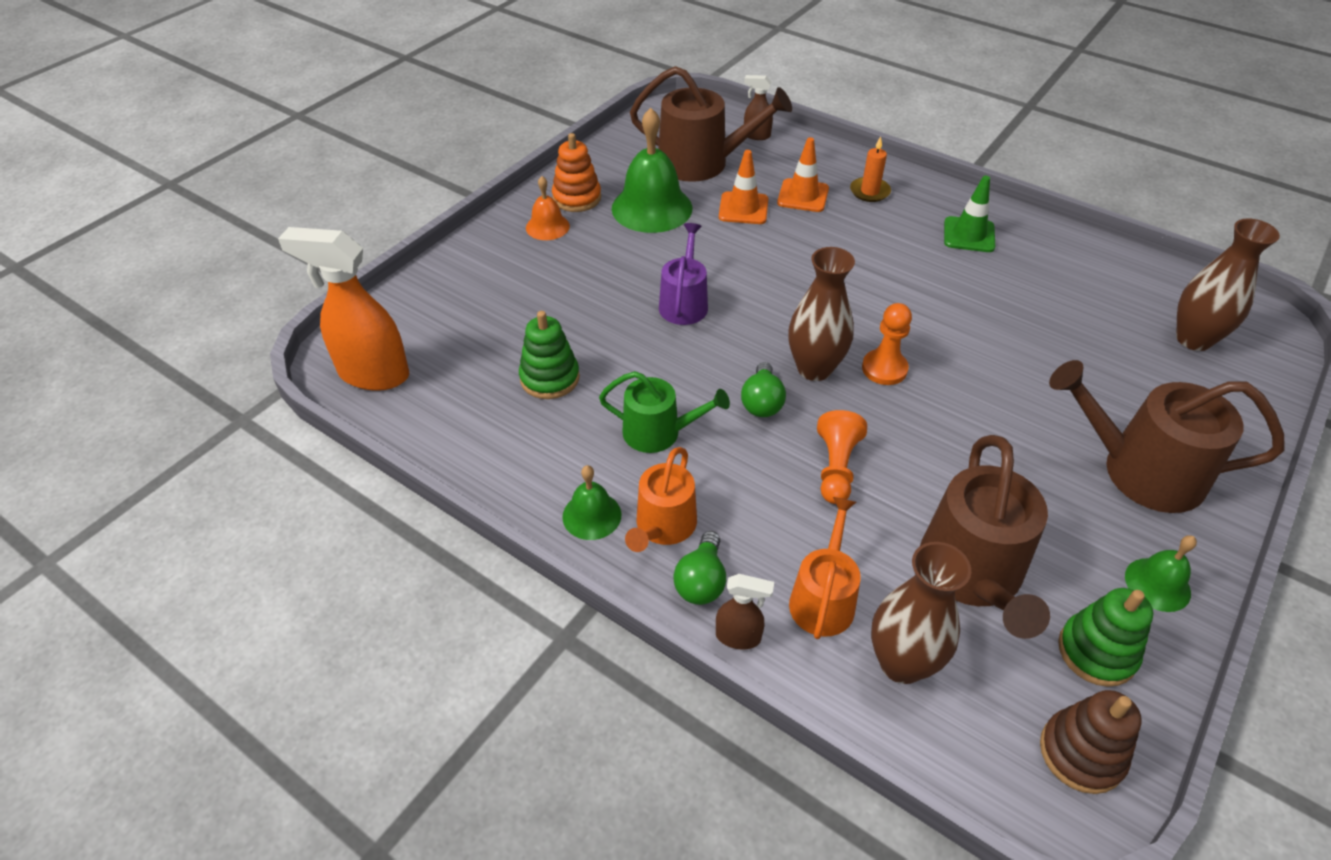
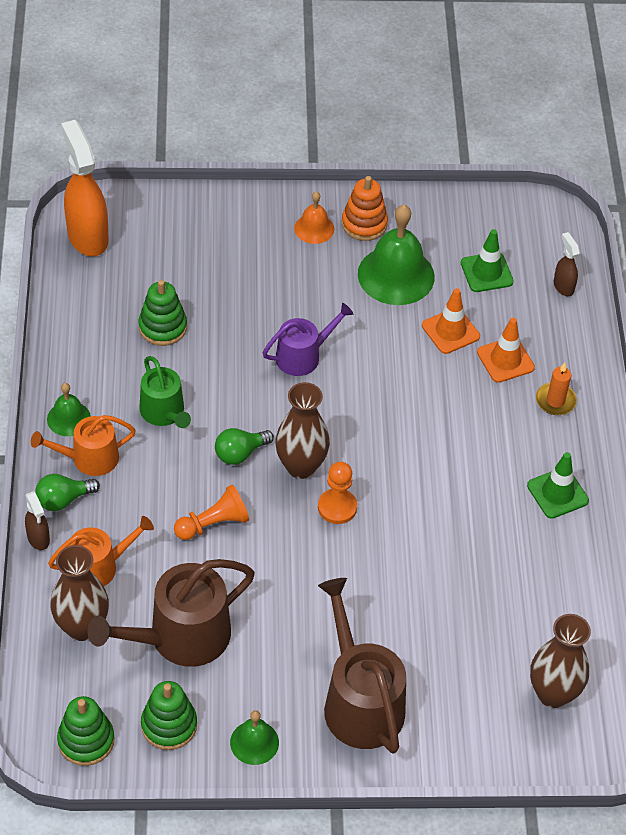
camera: 50 degrees right, 5 degrees up
brown watering can [630,66,792,182] -> green traffic cone [461,229,514,292]
brown stacking toy [1040,690,1142,794] -> green stacking toy [57,696,114,766]

